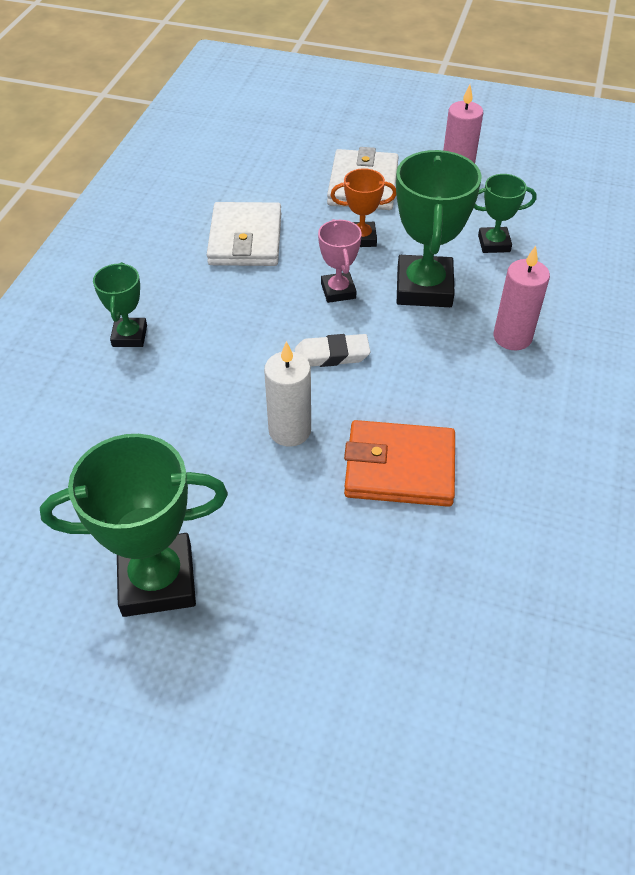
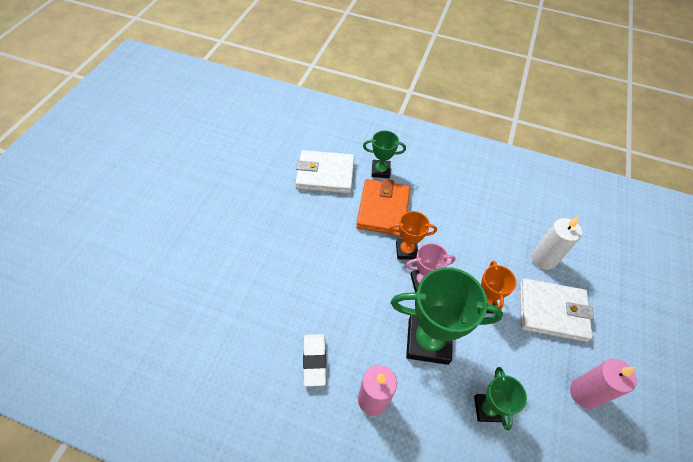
camera: 90 degrees right, 5 degrees up
green trophy [40,434,228,617] -> none
white wallet [207,202,281,266] -> white wallet moved to [295,150,354,194]
white candle [264,341,311,447] -> white candle moved to [532,216,582,270]
white eraser [295,334,370,367] -> white eraser moved to [303,334,326,387]
orange wallet [344,420,455,507] -> orange wallet moved to [356,179,410,234]
none -> orange trophy [388,211,437,260]

